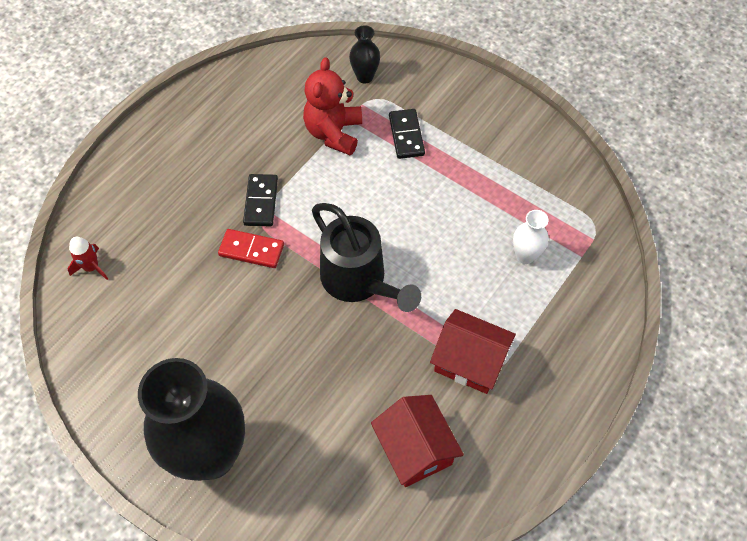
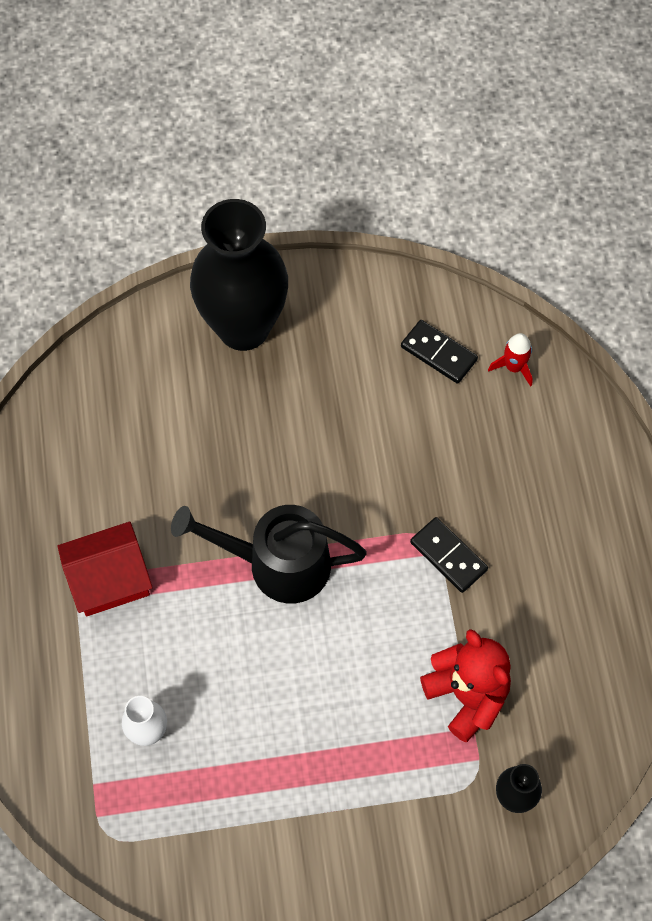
camera: 135 degrees right, 5 degrees up
red domino [218,229,284,268] -> none
red house [371,395,464,487] -> none
black domino [389,109,425,159] -> black domino moved to [401,320,478,384]

